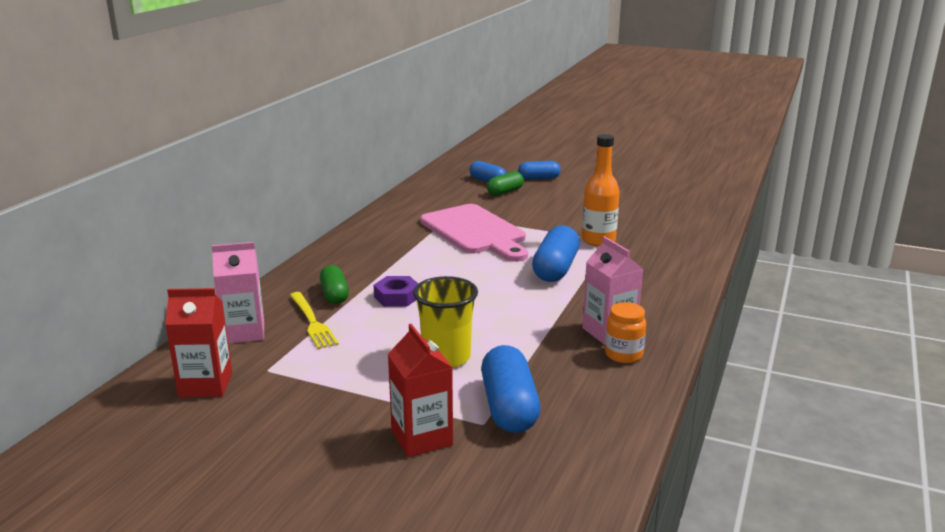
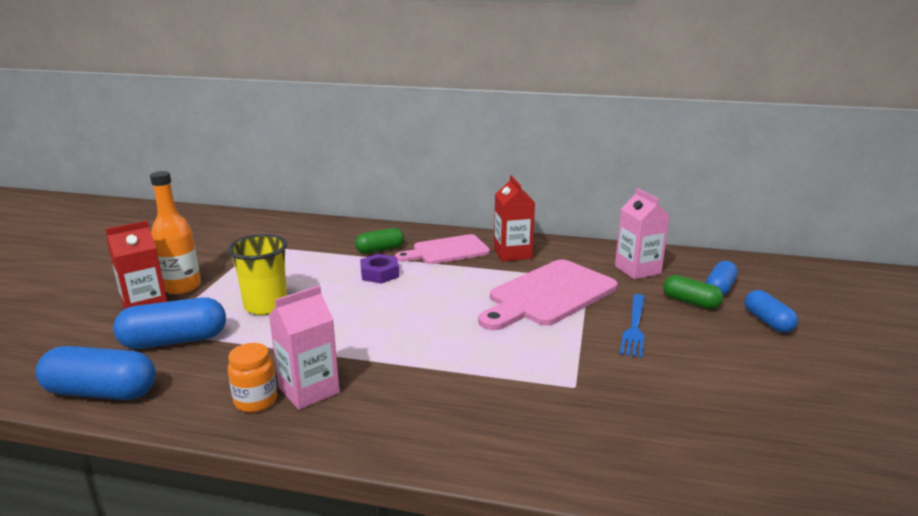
camera: 80 degrees right, 0 degrees up
red carton [165,288,232,397] -> red carton moved to [494,175,535,261]
pink carton [211,242,264,344] -> pink carton moved to [615,188,670,279]
yellow fork [290,292,339,349] -> none
blue capsule [532,225,580,282] -> blue capsule moved to [36,346,156,400]
orange bottle [582,134,620,247] -> orange bottle moved to [150,171,201,294]
none -> pink cutting board [395,234,490,264]
none -> blue fork [620,294,645,358]

